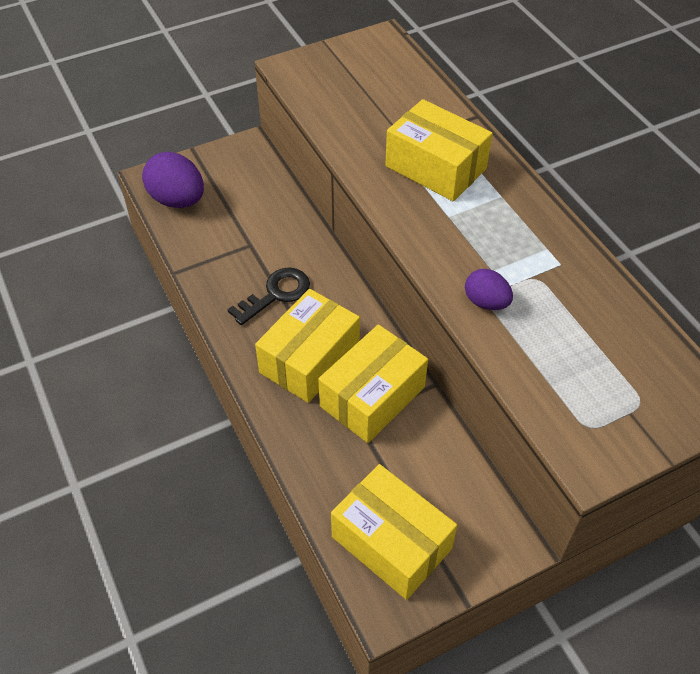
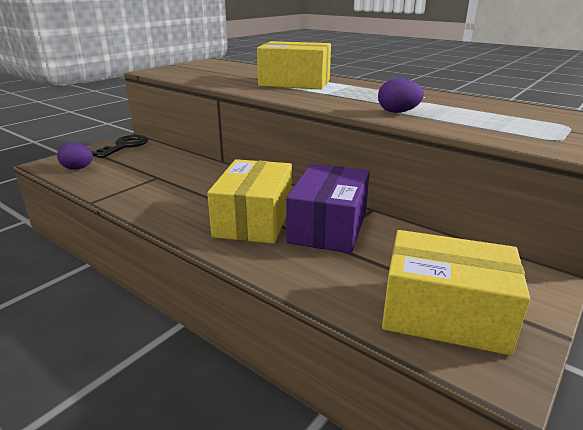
camera: 25 degrees left, 25 degrees down
purple egg [142,152,204,208] -> purple egg [57,142,93,170], size x0.59
black key [227,267,310,325] -> black key moved to [92,135,148,158]
yellow box [318,324,428,443] -> purple box [286,164,370,253]

